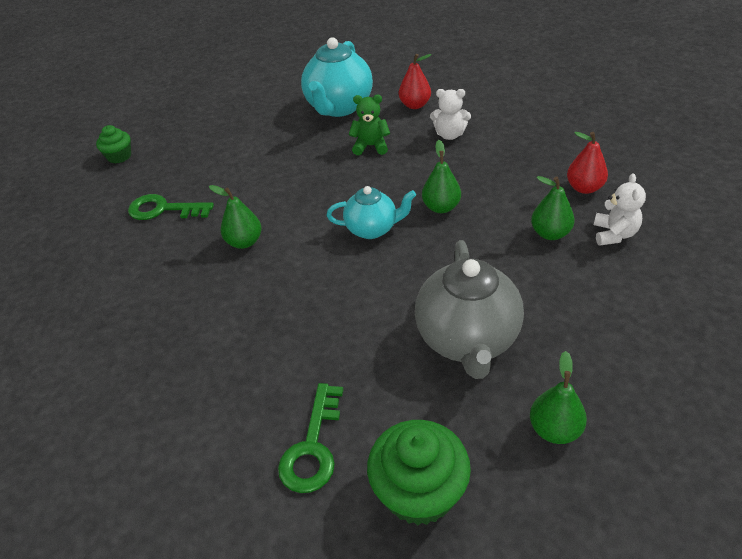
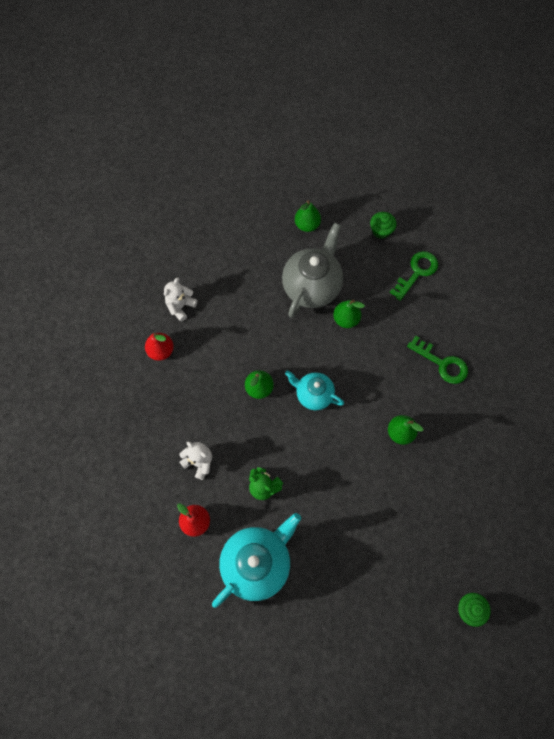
camera: 155 degrees left, 25 degrees up
green key [128,194,214,220] -> green key moved to [407,336,468,384]
green cupcake [367,420,471,525] -> green cupcake [370,212,396,239], size x0.57
green pear [531,176,575,240] -> green pear moved to [333,300,365,328]

